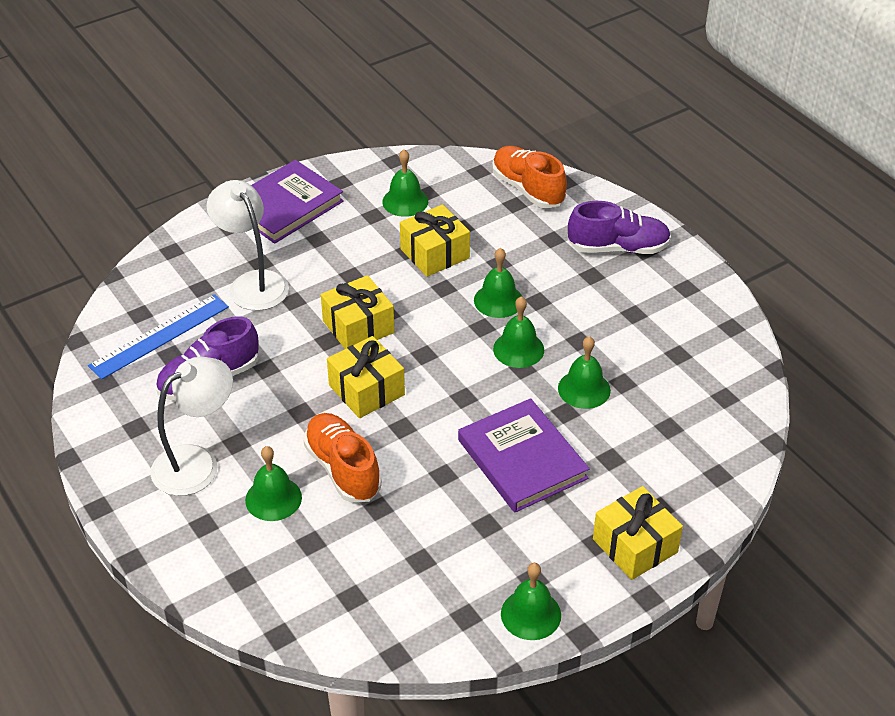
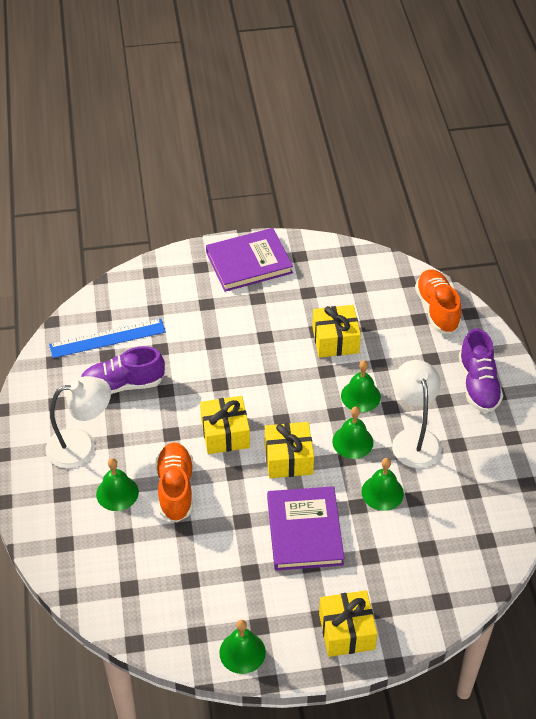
camera: 25 degrees right, 5 degrees up
white lamp [207,180,289,311] -> white lamp moved to [392,360,442,468]
yellow gift [321,275,395,349] -> yellow gift moved to [265,422,314,478]
green bell [382,149,428,217] -> none
purple shoe [568,201,671,254] -> purple shoe turned 60 degrees clockwise [459,328,503,413]

